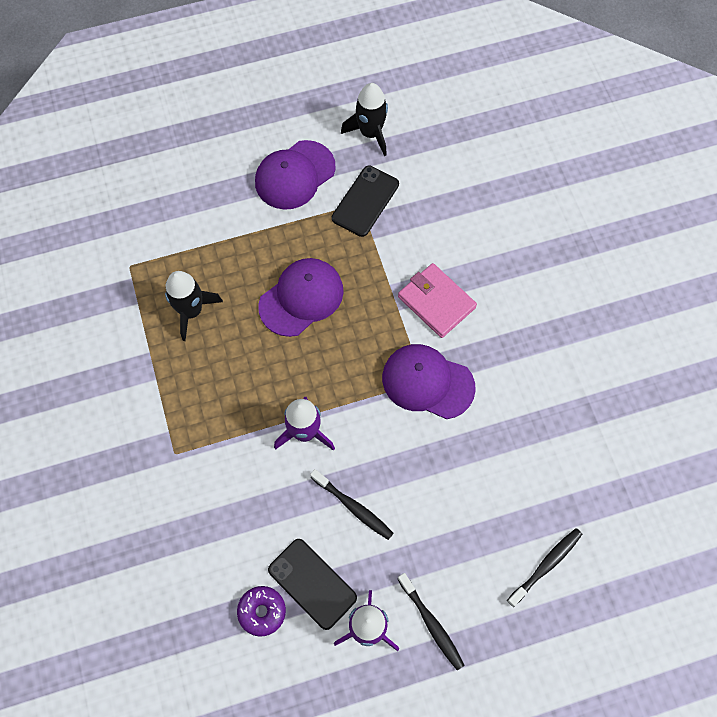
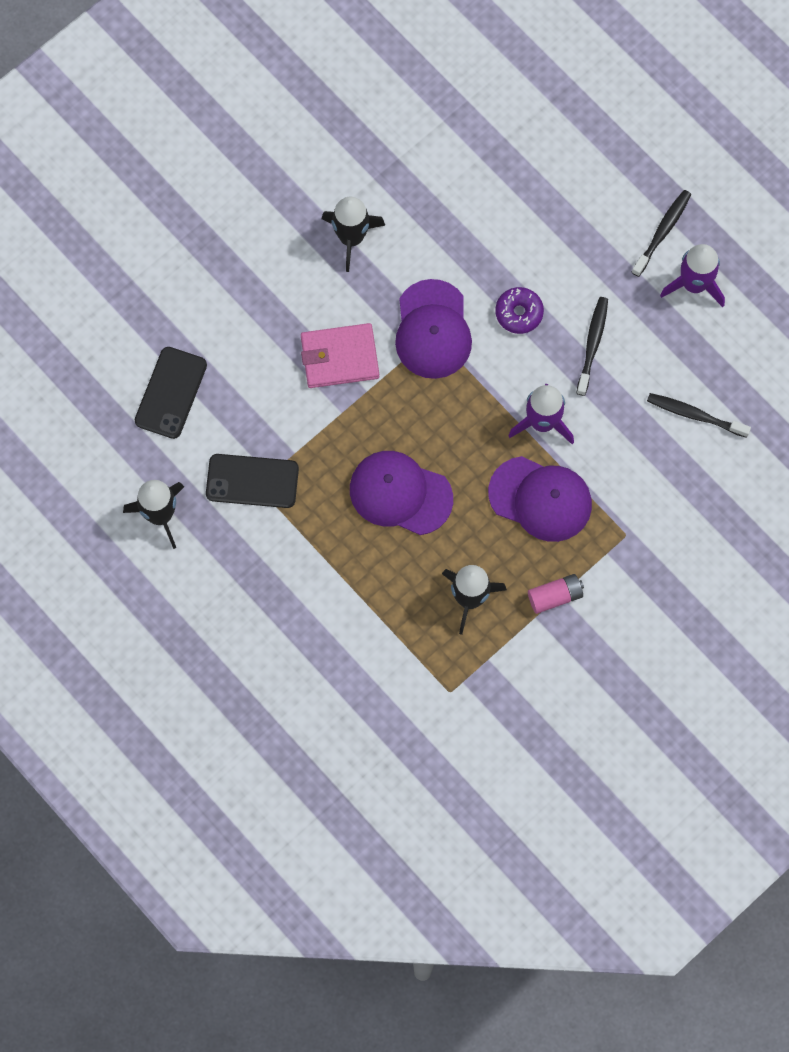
camera: 115 degrees left, 5 degrees up
purple donut [237,586,286,637] -> purple donut moved to [495,287,544,334]
purple cap [255,140,336,210] -> purple cap moved to [488,456,592,542]
black phone [268,539,357,630] -> black phone moved to [135,347,207,439]
pink wallet [398,263,477,338] -> pink wallet turned 60 degrees clockwise [301,323,379,388]
black toothbrush [507,528,582,607] -> black toothbrush moved to [647,393,751,438]
none -> black rocket [322,196,386,272]
none -> pink battery [528,574,584,614]

